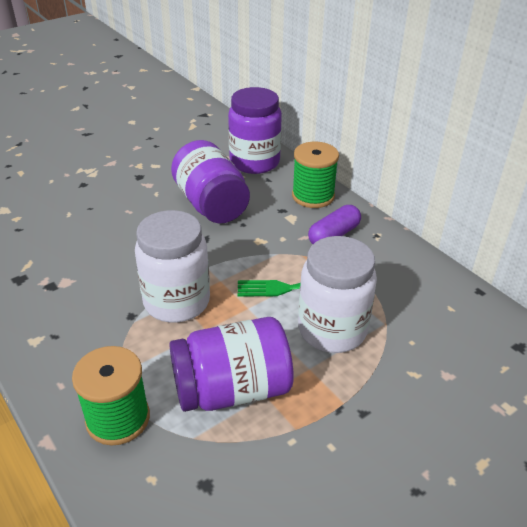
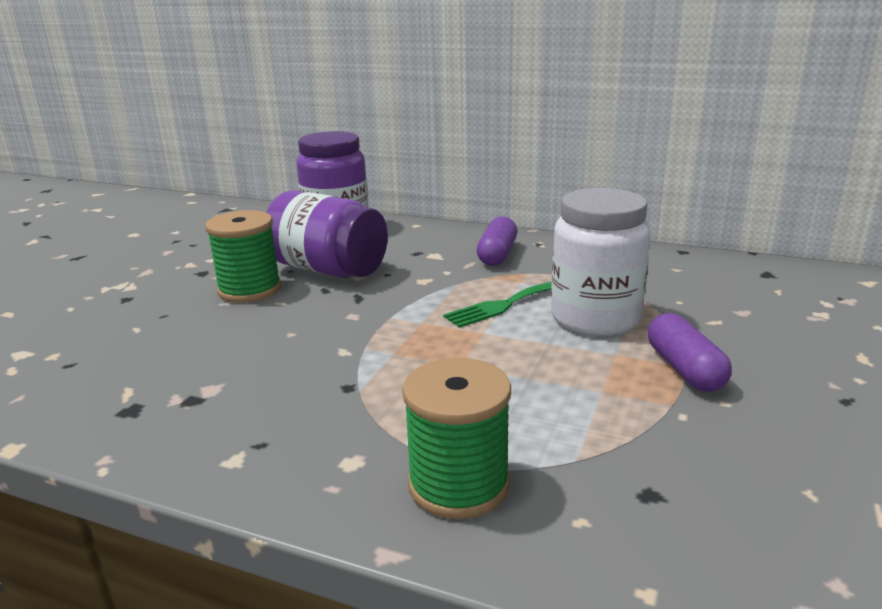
camera: 30 degrees left, 15 degrees down
white jar [135,210,210,323] -> none
purple jar [169,317,294,412] -> none
green spool [292,142,339,208] -> green spool moved to [205,210,281,303]
none -> purple capsule [648,313,732,392]

